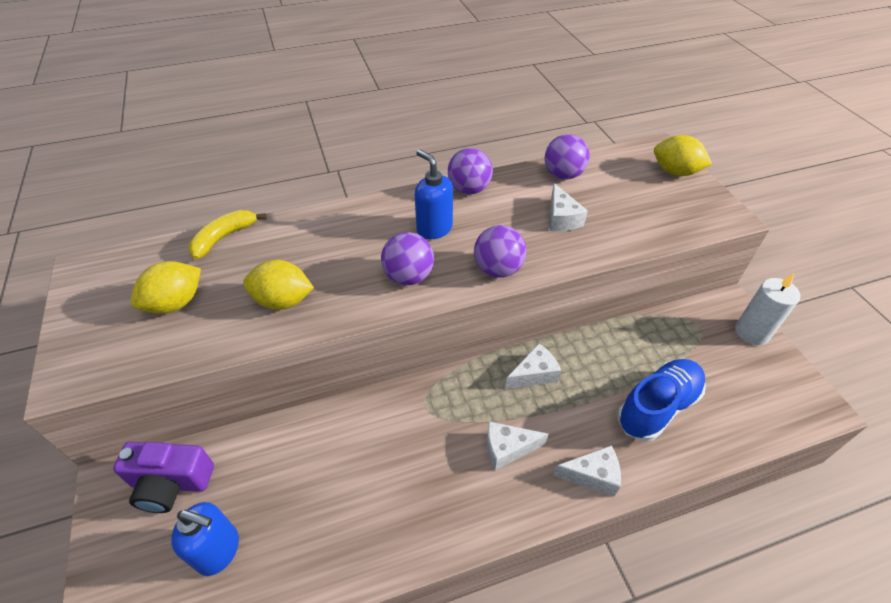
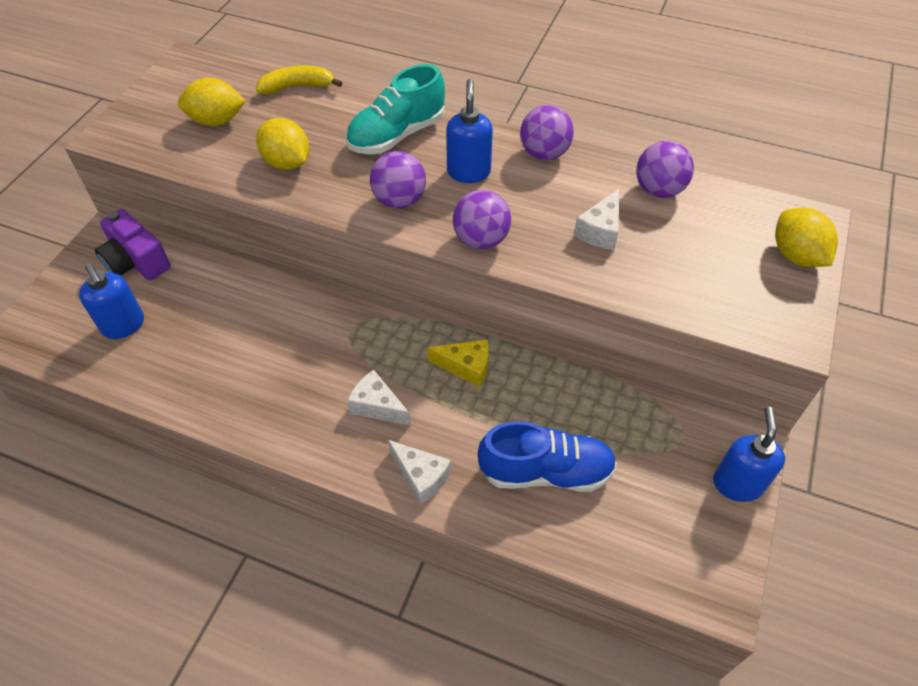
camera: 40 degrees right, 5 degrees up
white cheese [505,343,561,389] -> yellow cheese [427,339,489,387]
white candle [735,273,801,345] -> blue soap dispenser [713,407,785,502]
none -> turquoise shoe [346,64,445,154]

